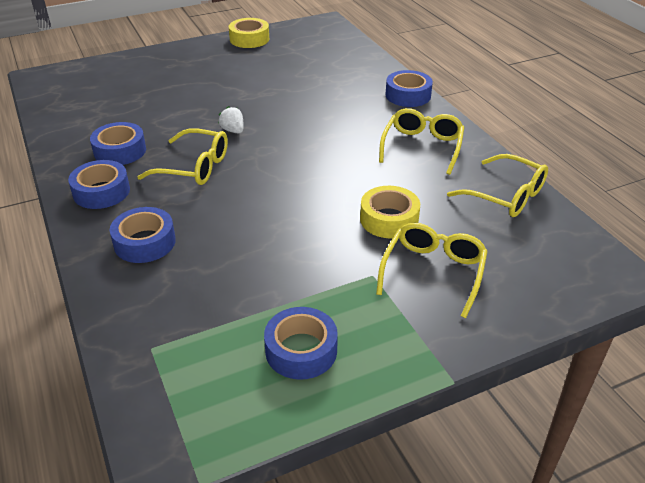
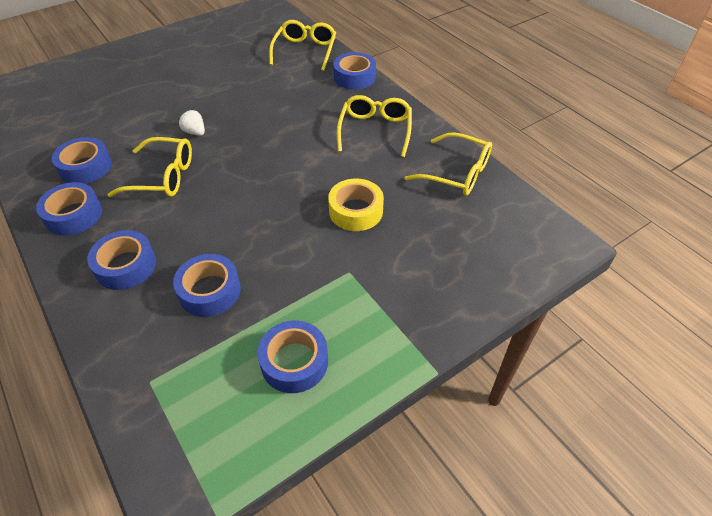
camera: 10 degrees left, 10 degrees up
yellow tape [229,18,269,48] -> none
yellow glasses [376,223,488,318] -> yellow glasses moved to [269,20,336,71]
none -> blue tape [173,254,241,317]

